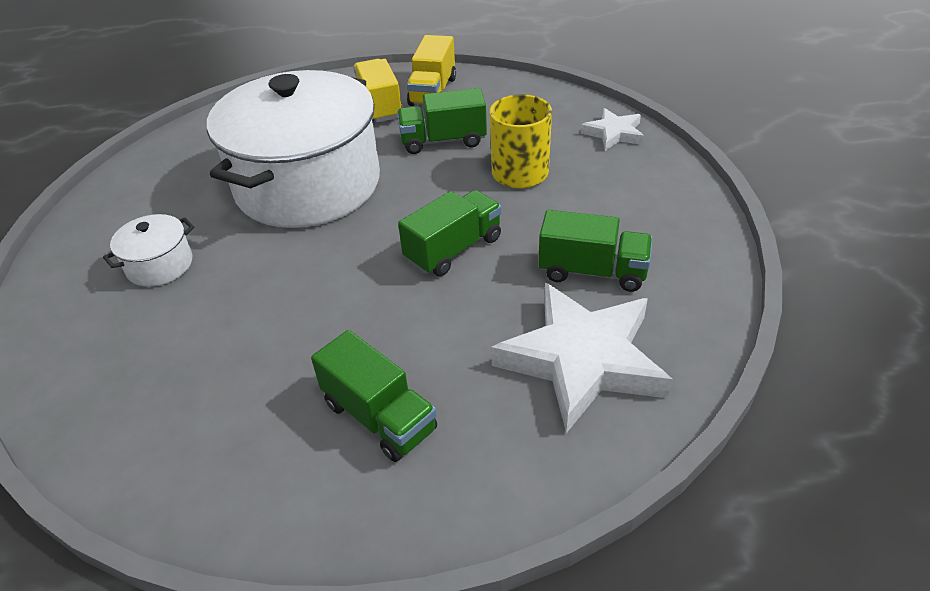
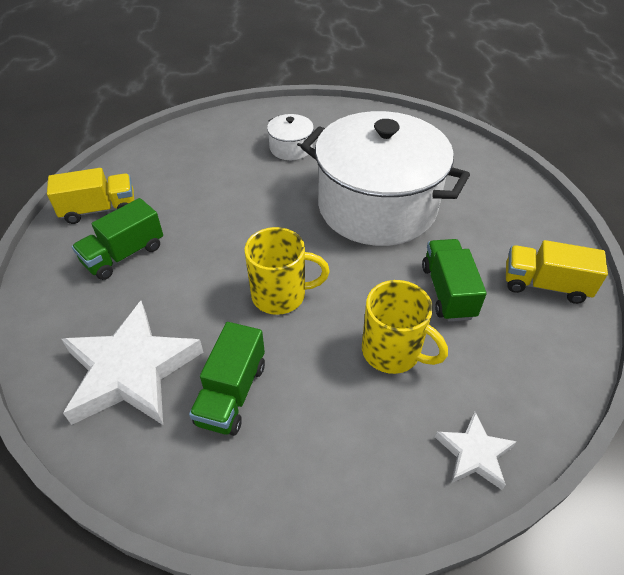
camera: 90 degrees right, 5 degrees up
yellow truck [353,59,403,123] -> yellow truck moved to [47,168,134,224]
green truck [398,190,502,276] -> yellow mug [244,227,330,315]

